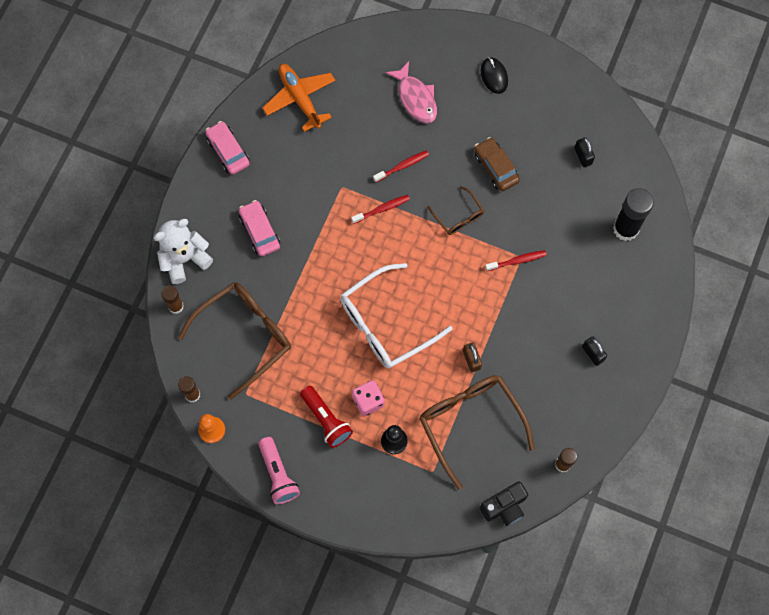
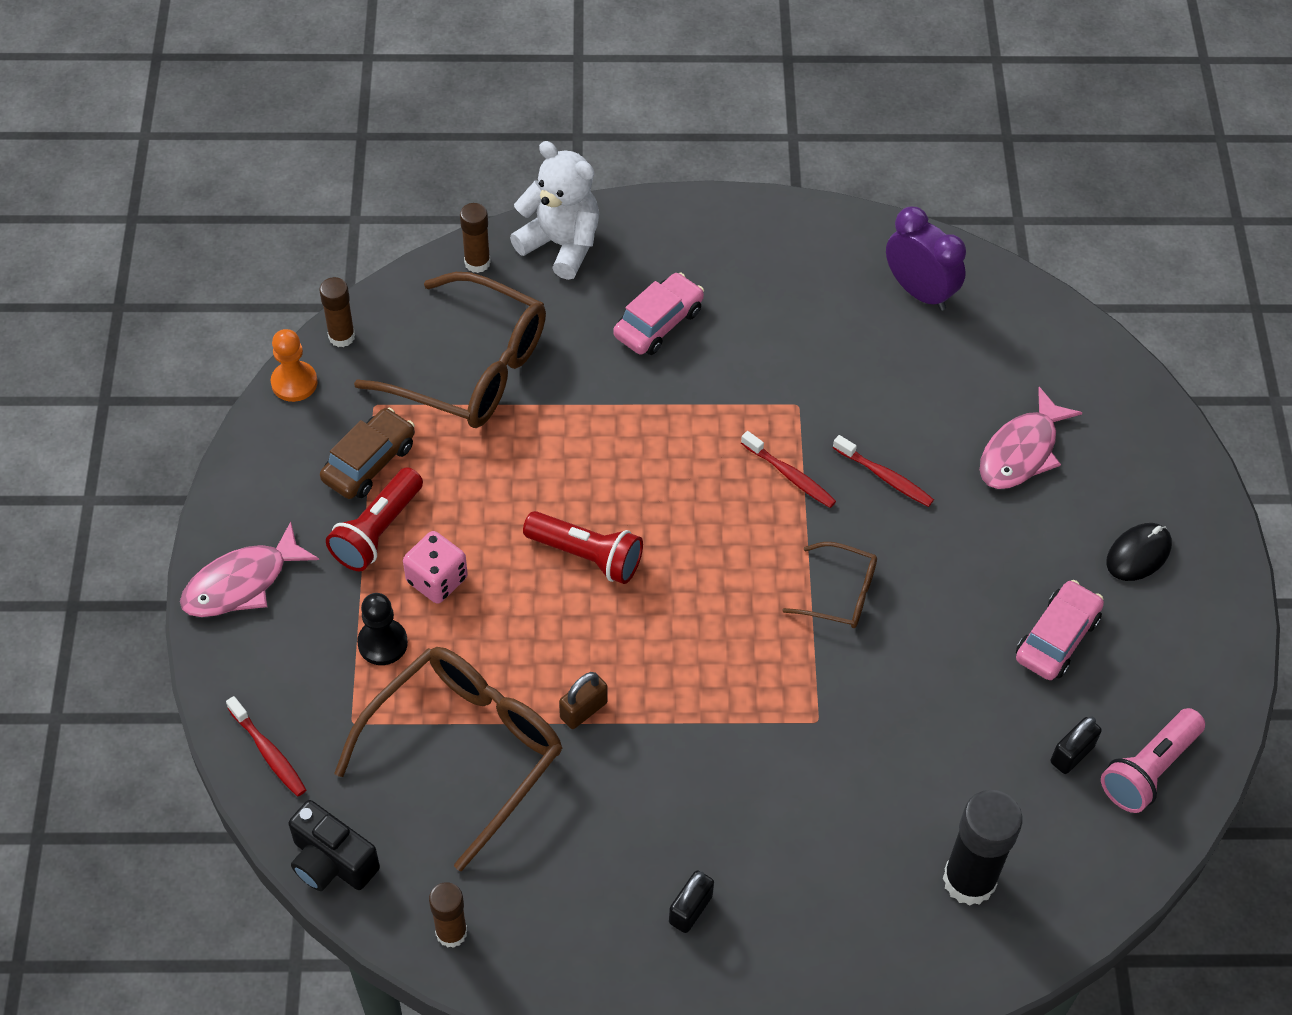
camera: 65 degrees right, 15 degrees down
pink car [205,121,250,175] -> pink car moved to [1016,580,1104,680]
pink flashlight [258,437,300,504] -> pink flashlight moved to [1101,708,1205,813]
orange plane [262,64,336,132] -> purple clock [886,207,966,311]
white glasses [340,263,453,369] -> red flashlight [523,511,643,584]
brown glasses [428,186,484,235] -> brown glasses turned 105 degrees counterclockwise [782,542,877,628]
brown car [474,137,520,191] -> brown car moved to [320,408,415,499]
red toothbrush [485,250,547,271] -> red toothbrush moved to [226,696,306,796]
none -> pink fish [180,522,319,617]

